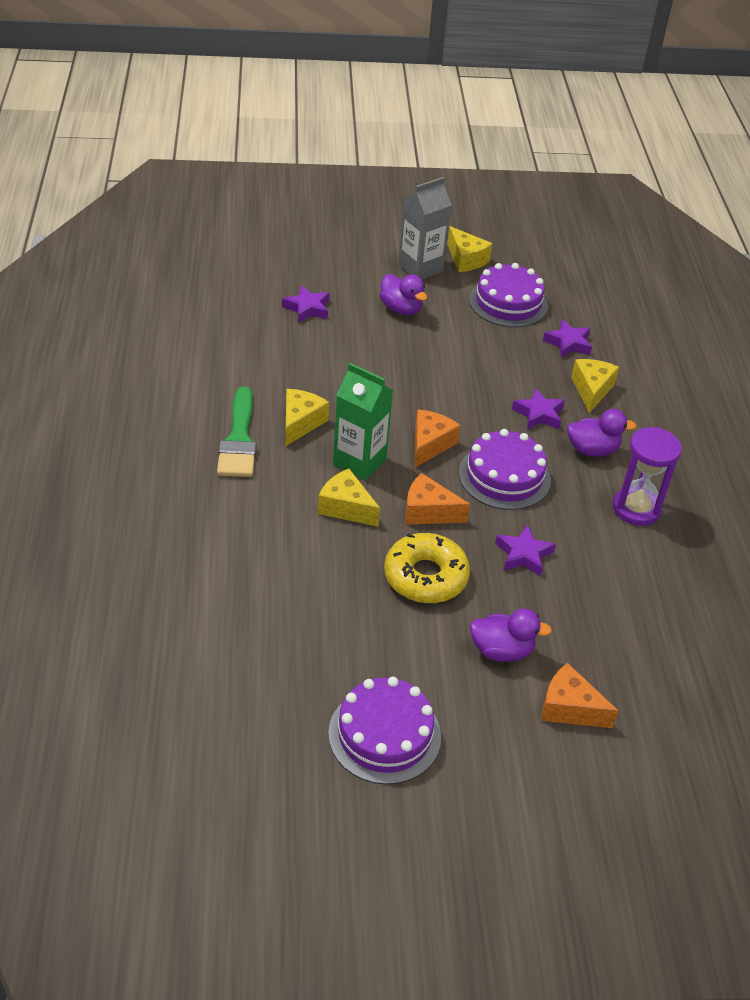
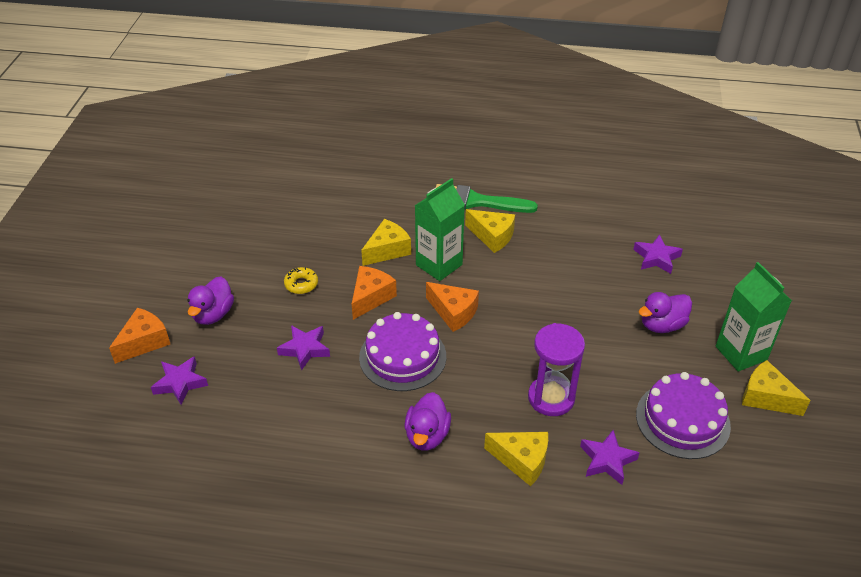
camera: 105 degrees right, 0 degrees up
purple cake [328,677,441,785] -> none
yellow donut [384,533,470,603] -> yellow donut [284,267,318,294], size x0.50
grey carton [398,177,452,279] -> green carton [716,262,792,372]
yellow cheese [447,226,493,272] -> yellow cheese turned 60 degrees clockwise [742,360,811,416]
purple star [512,388,565,430] -> purple star moved to [151,356,208,405]
purple hourglass [613,427,682,526] -> purple hourglass moved to [528,323,585,416]

